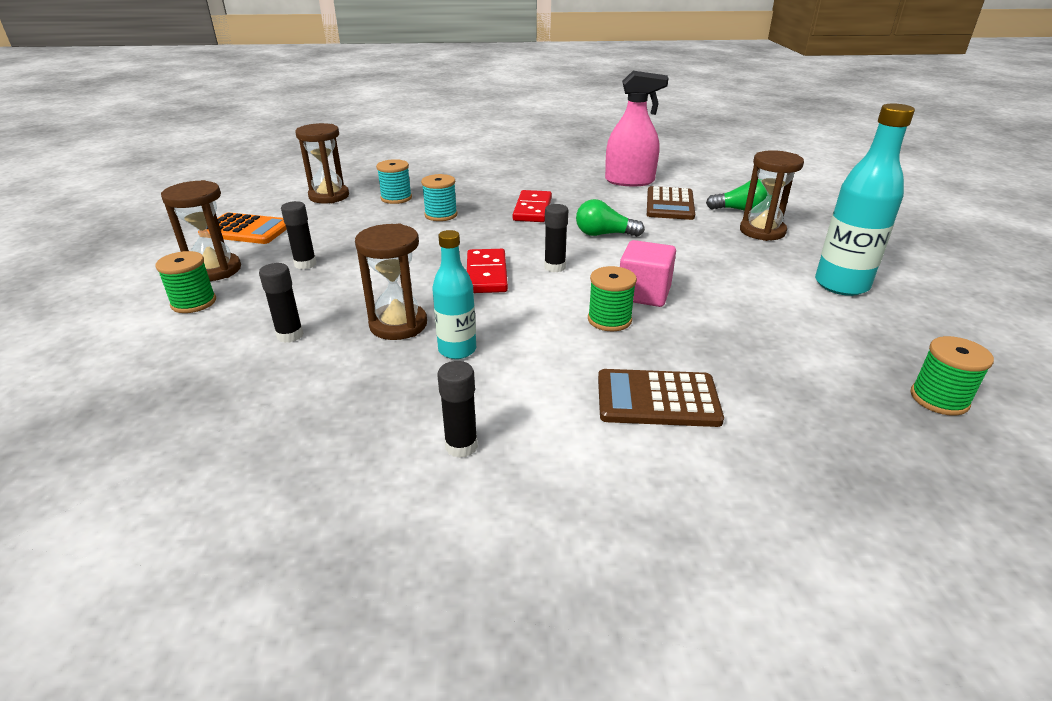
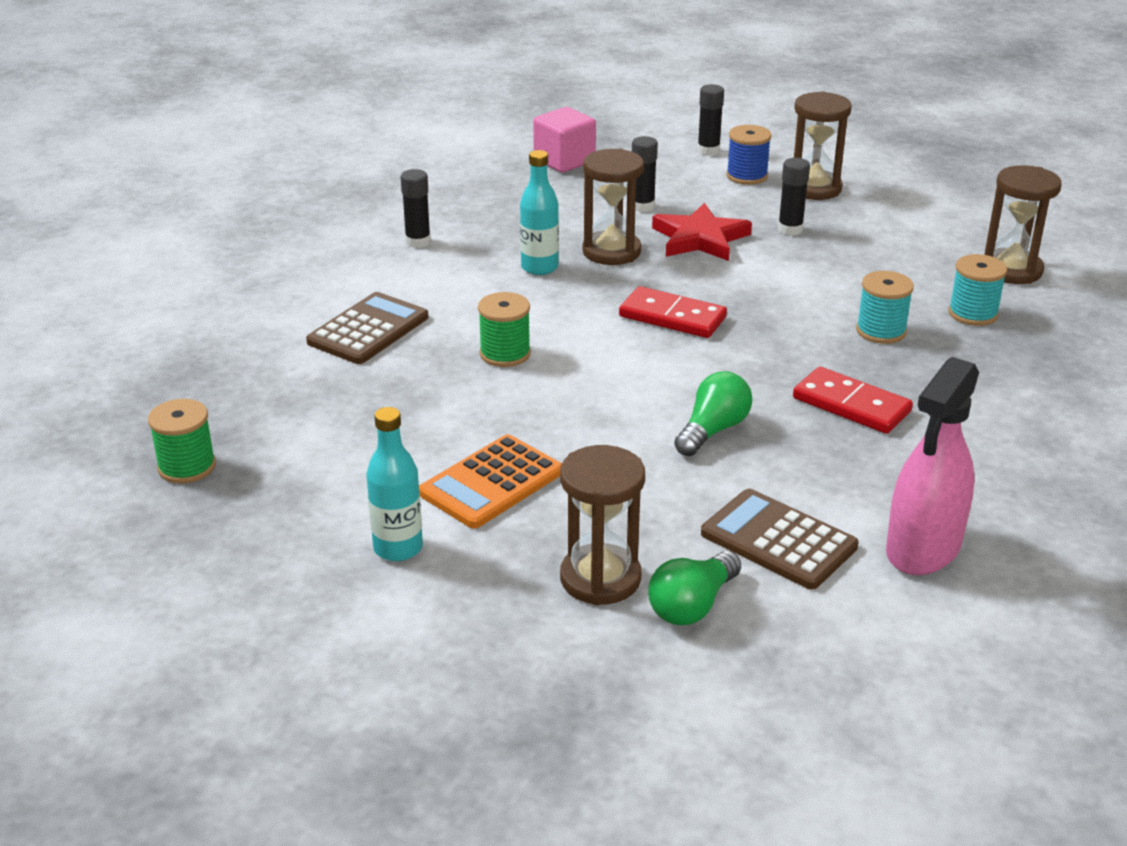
camera: 120 degrees right, 0 degrees up
green spool [155,251,216,313] -> blue spool [726,125,772,185]
orange calculator [198,212,287,244] -> orange calculator moved to [419,434,562,529]
black glue stick [544,204,568,272] -> black glue stick moved to [697,84,724,156]
pink cube [620,240,676,307] -> pink cube moved to [533,107,596,173]
turquoise bottle [815,104,915,296] -> turquoise bottle [366,407,423,561], size x0.62
none -> red star [652,203,752,261]

